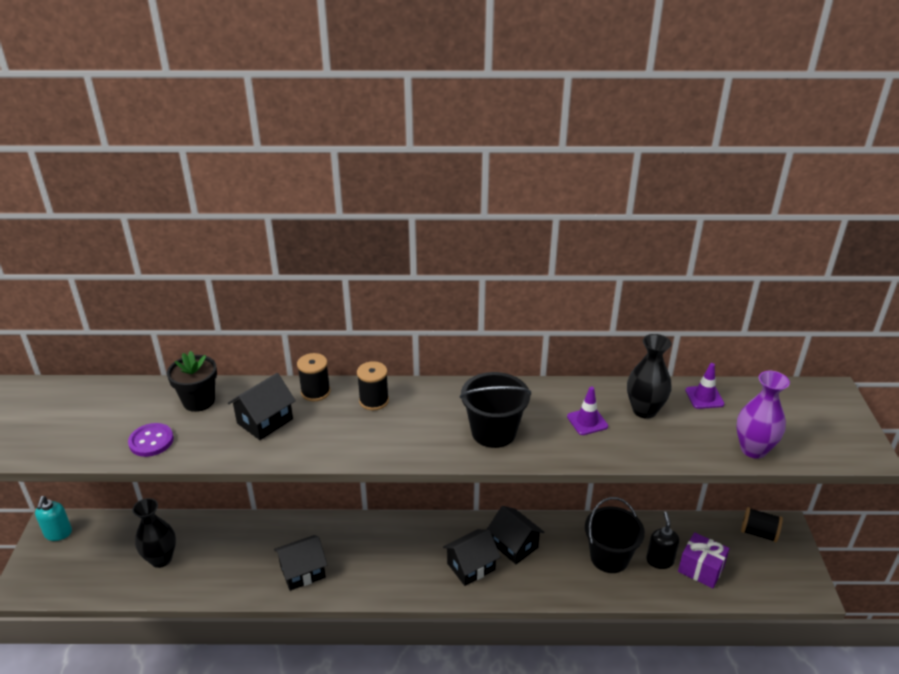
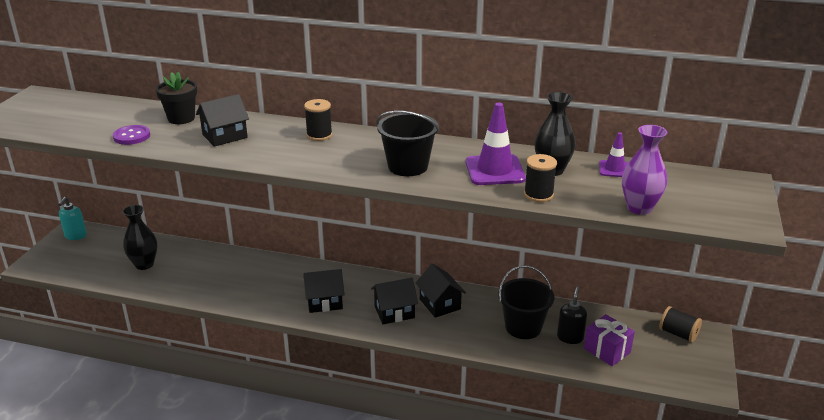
camera: 15 degrees right, 5 degrees down
black house [274,535,327,591] -> black house moved to [303,269,345,313]
black spool [297,353,330,401] -> black spool moved to [524,154,557,202]
purple traffic cone [567,387,608,435] -> purple traffic cone [466,103,526,185], size x1.80

